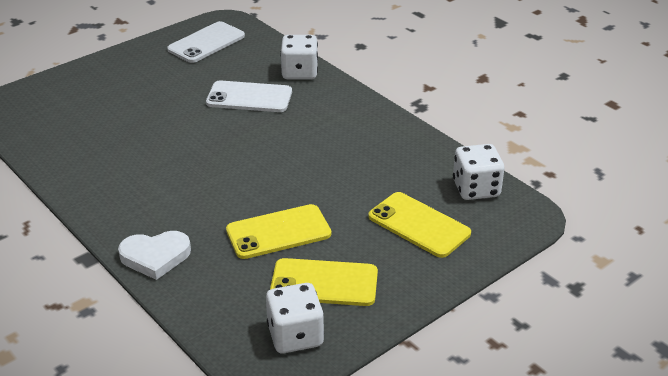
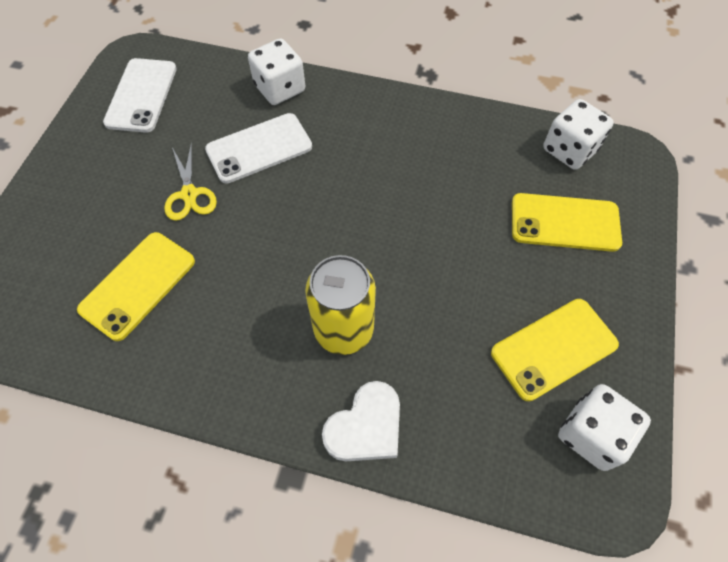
camera: 35 degrees left, 25 degrees up
yellow phone [226,204,331,259] -> yellow phone moved to [77,232,195,341]
none -> yellow scissors [164,142,217,221]
none -> yellow can [305,255,376,355]

